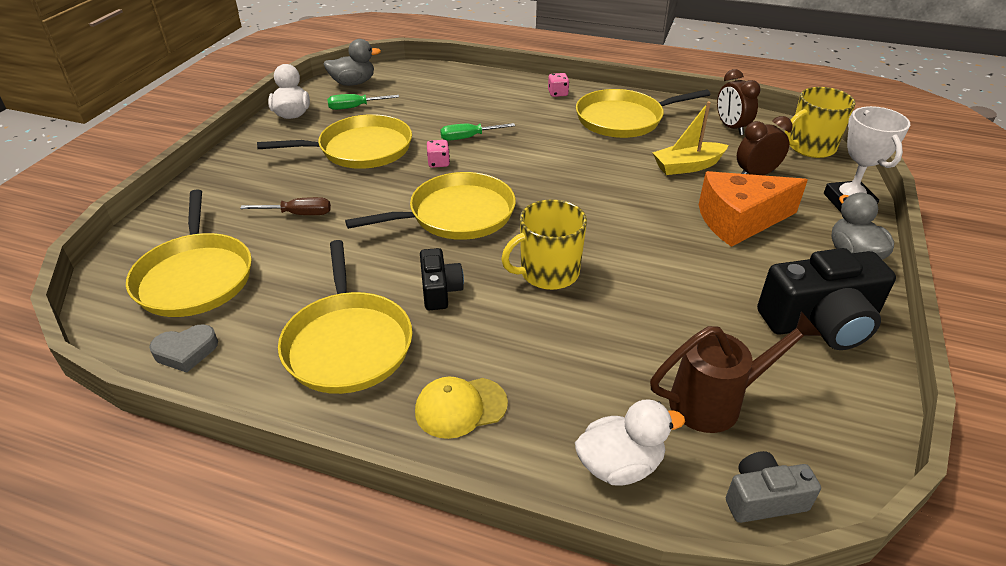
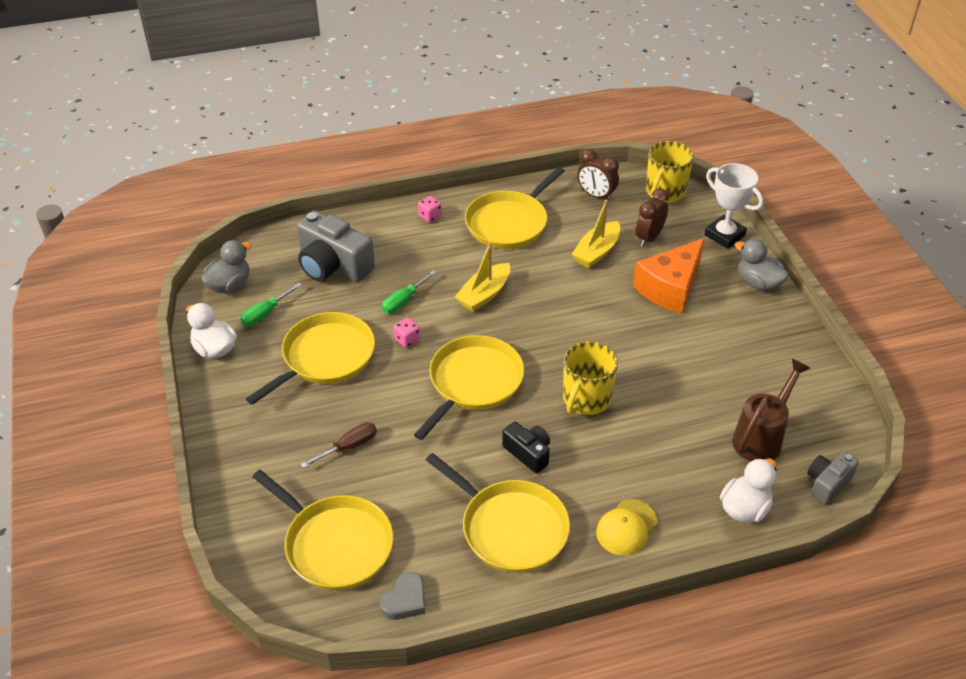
camera: 35 degrees left, 5 degrees up
black camera [757,248,896,350] -> none
none -> grey camera [297,210,375,282]
none -> yellow boat [455,242,510,312]

